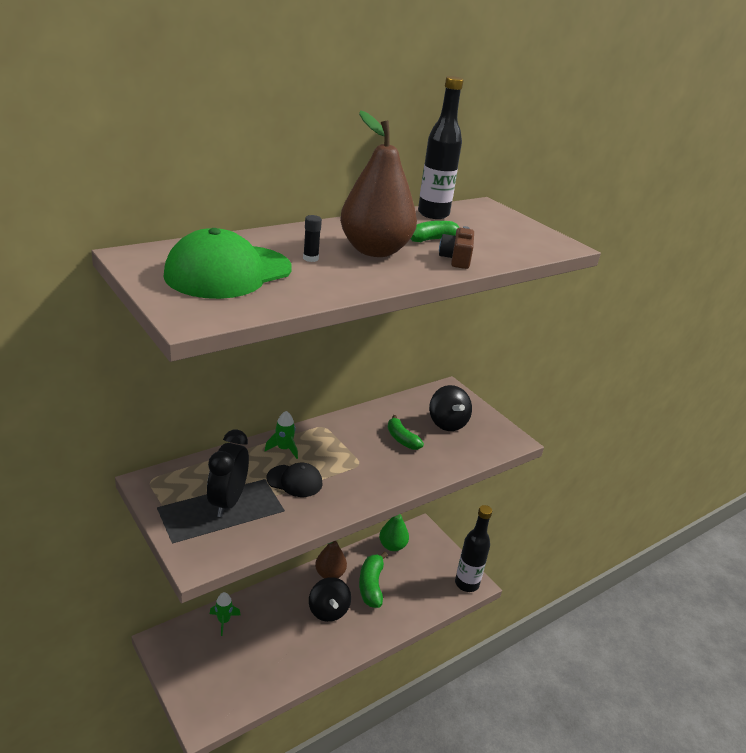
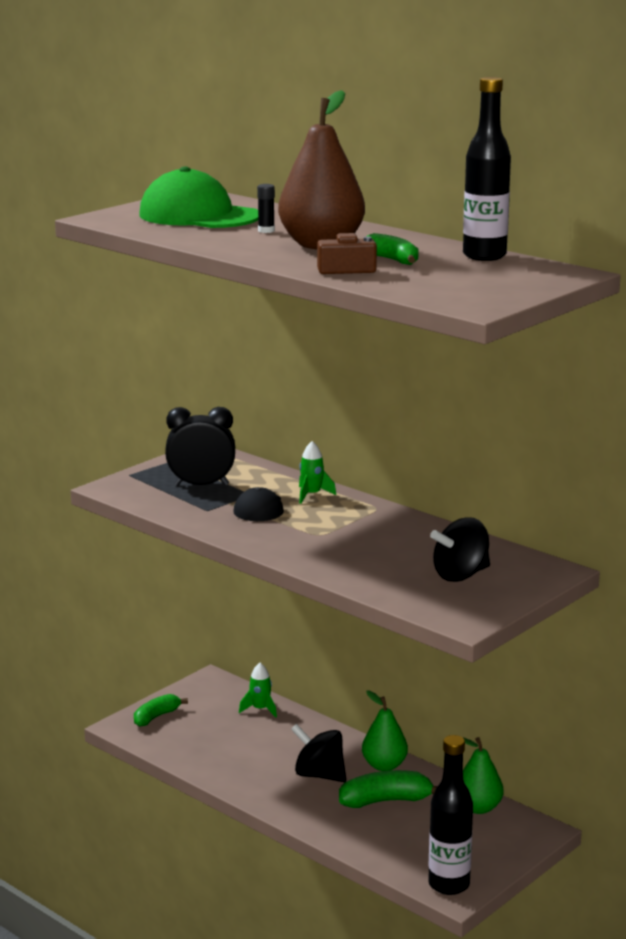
camera: 80 degrees right, 10 degrees down
black spinning top [309,577,351,622] -> black spinning top turned 60 degrees clockwise [291,724,346,782]
brown pear [315,541,347,578] -> green pear [362,691,408,771]
green banana [388,415,424,450] -> green banana moved to [134,694,188,727]

